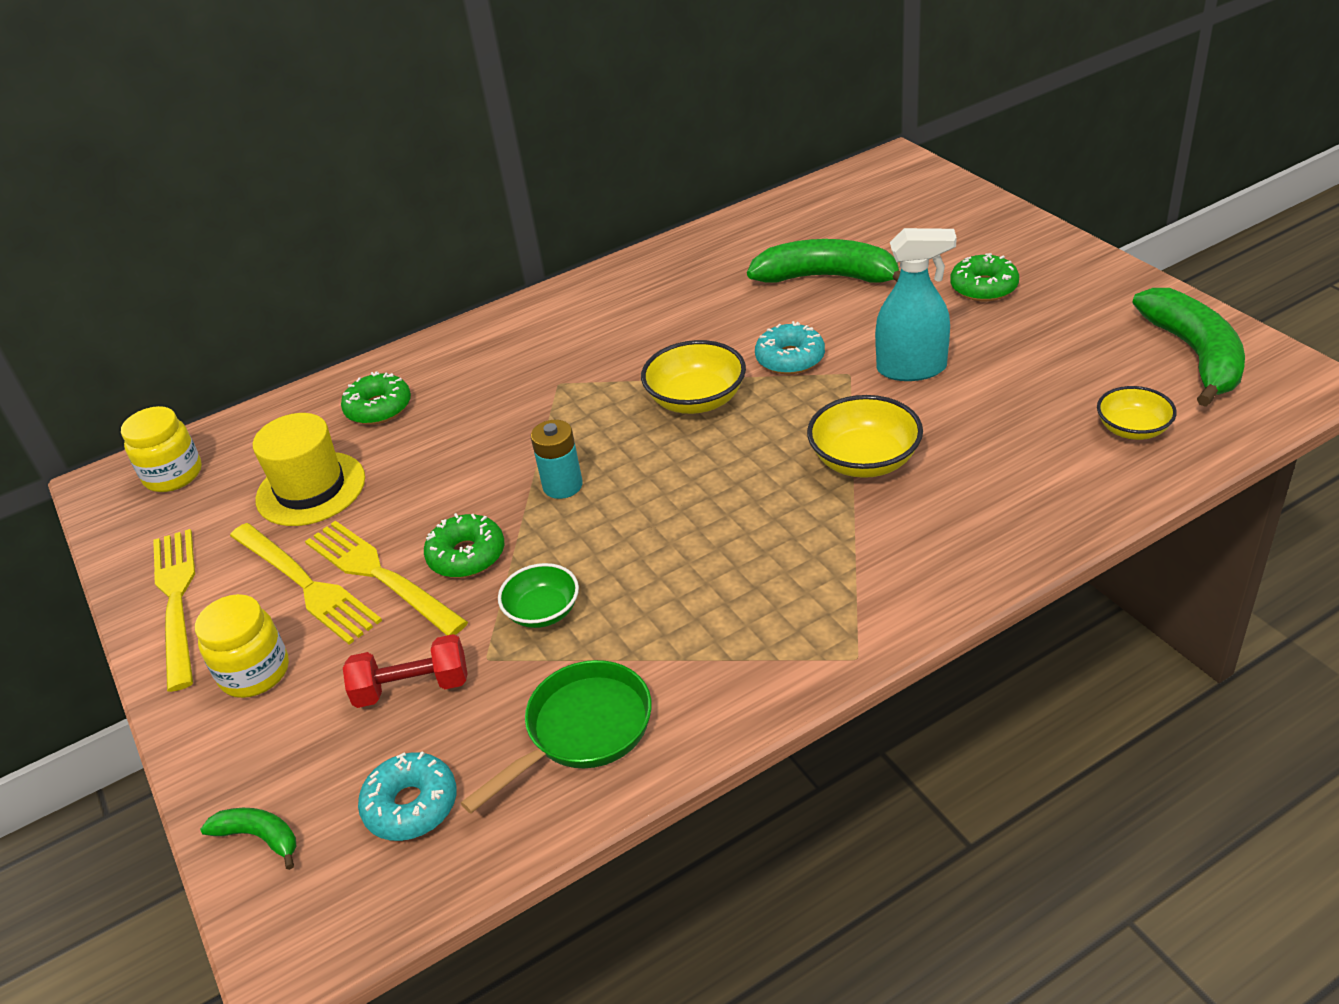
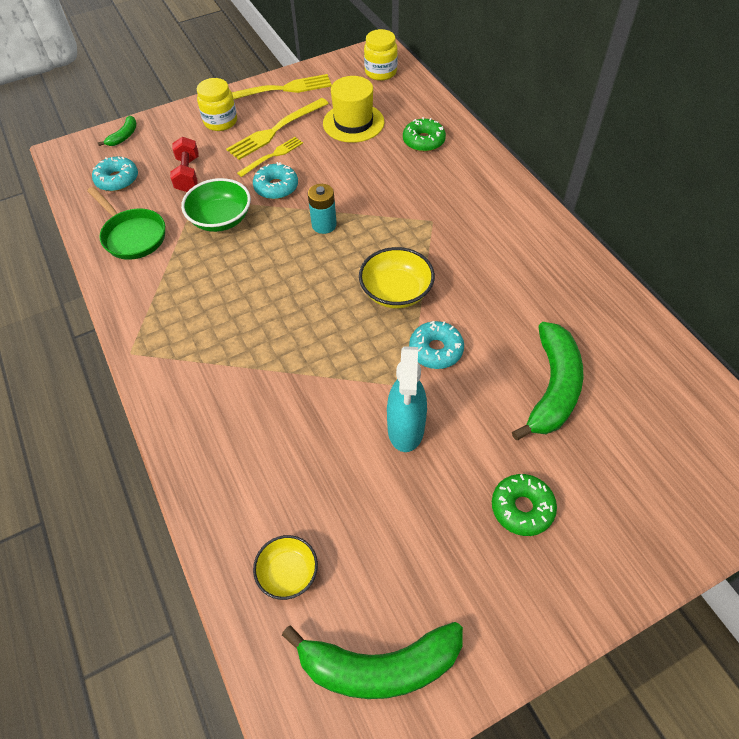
camera: 90 degrees right, 15 degrees up
yellow fork [305,521,468,635] -> yellow fork [237,137,303,177], size x0.62
green donut [424,513,504,578] -> turquoise donut [253,162,298,199]
green bowl [498,563,579,628] -> green bowl [181,178,251,232], size x1.52
yellow bowl [807,395,923,478] -> none

